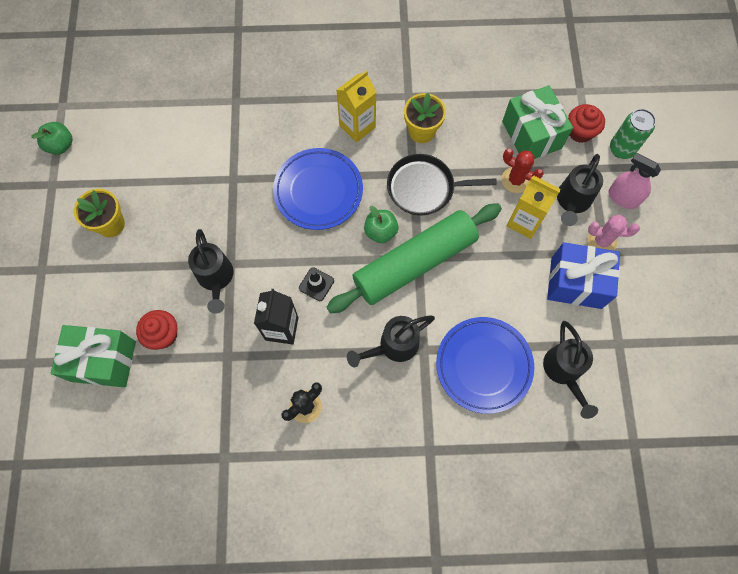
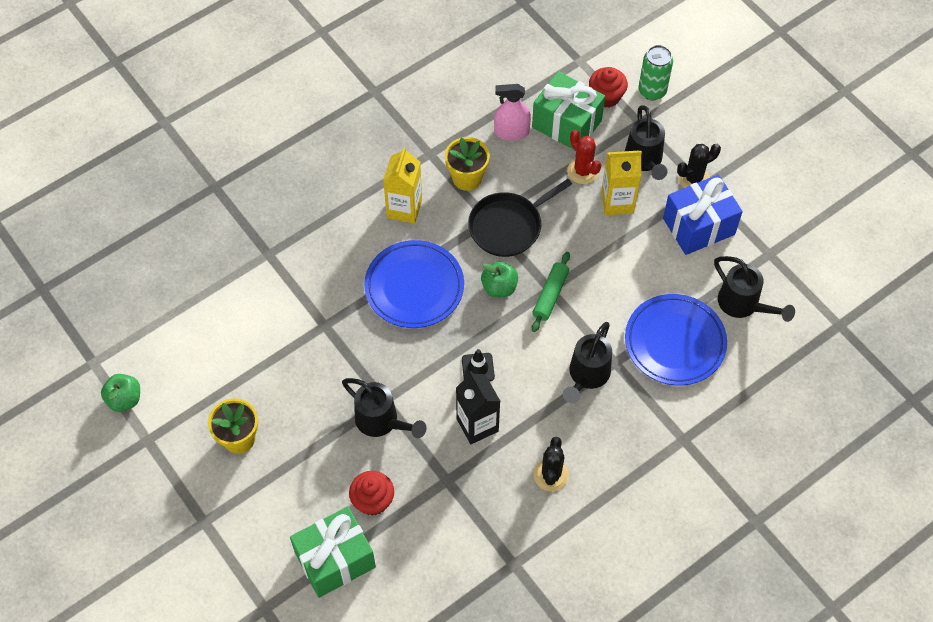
camera: 35 degrees left, 10 degrees down
green rolling pin [326,203,502,313] -> green rolling pin [532,252,570,332], size x0.44
red cactus [501,149,543,193] -> red cactus turned 60 degrees clockwise [567,130,601,184]
pink cactus [587,215,640,251] -> black cactus [677,144,721,188]
pink spray bottle [608,153,661,209] -> pink spray bottle moved to [494,84,531,141]

